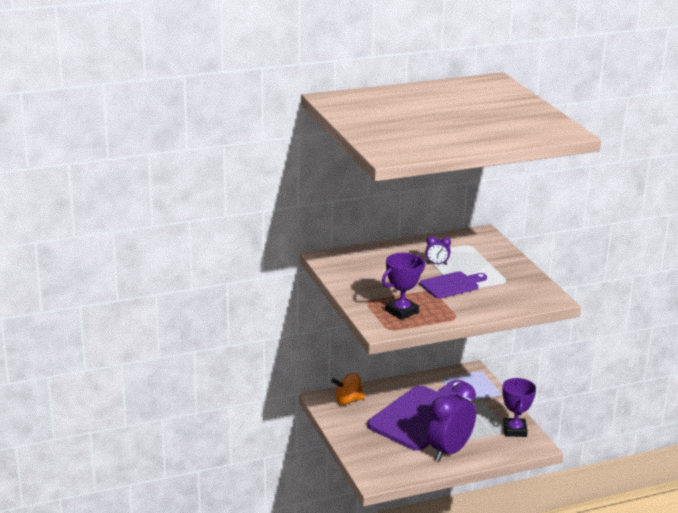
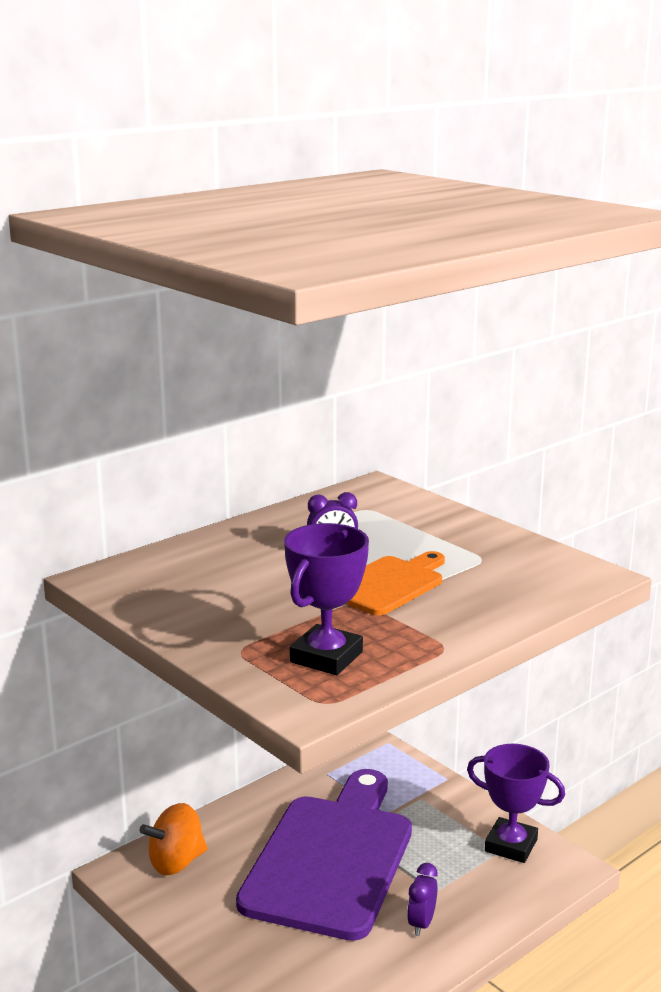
camera: 20 degrees left, 5 degrees down
purple cutting board [420,271,487,299] -> orange cutting board [346,551,445,615]
purple clock [427,382,476,461] -> purple clock [407,863,438,936], size x0.42
purple trophy [502,378,536,437] -> purple trophy turned 45 degrees counterclockwise [467,744,565,863]

